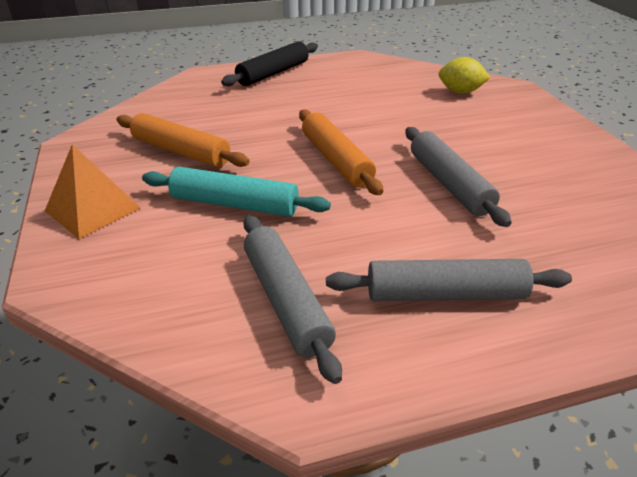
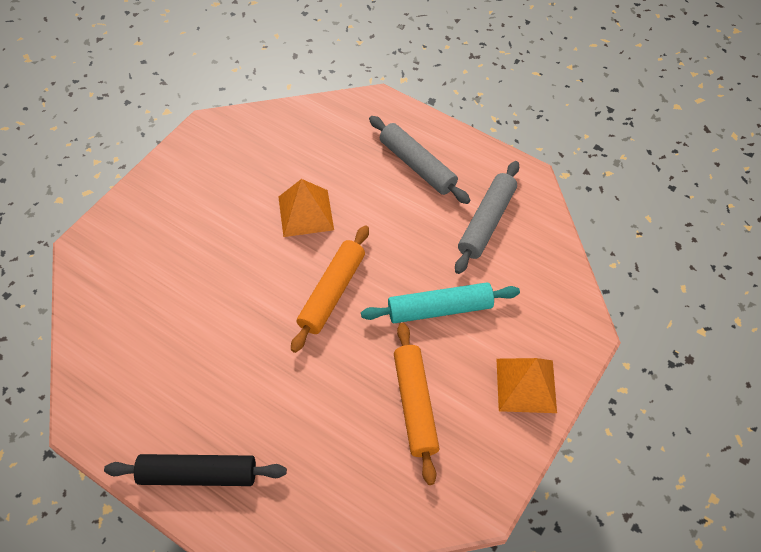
camera: 130 degrees left, 20 degrees up
turquoise rolling pin [142,167,331,217] -> turquoise rolling pin turned 75 degrees counterclockwise [361,282,520,323]
grey rolling pin [406,127,512,227] -> orange pyramid [278,179,334,237]
yellow lemon [438,57,490,94] -> none

